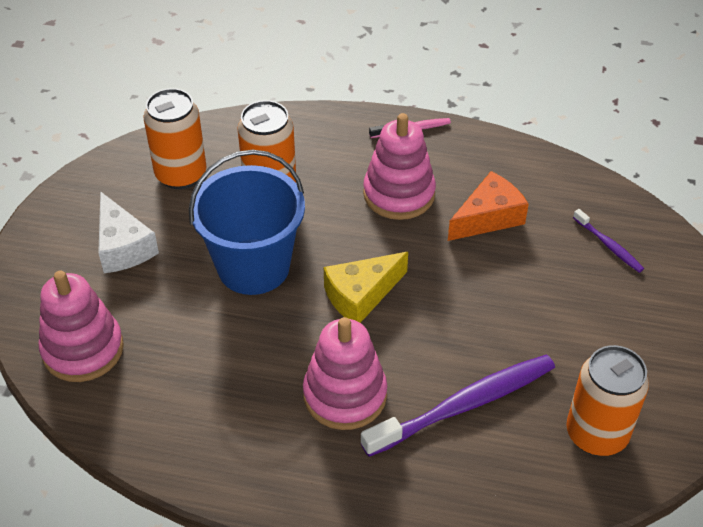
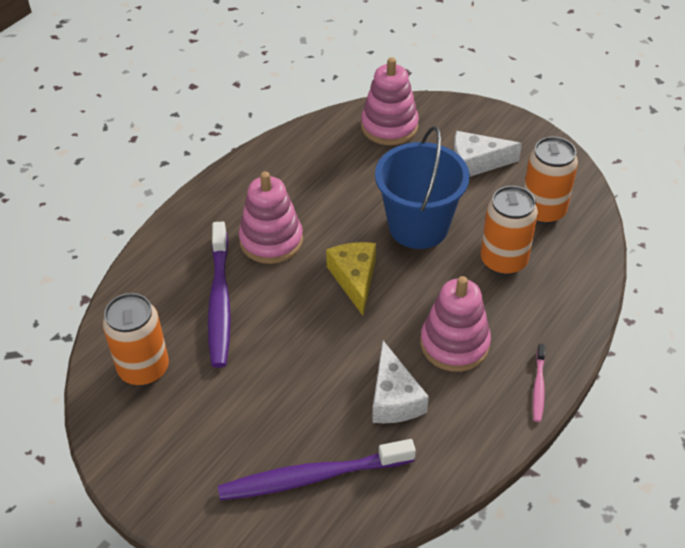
camera: 115 degrees right, 0 degrees up
orange cheese [448,171,529,241] -> white cheese [372,341,429,423]
purple toothbrush [573,209,644,273] -> purple toothbrush [218,439,416,500], size x2.10

